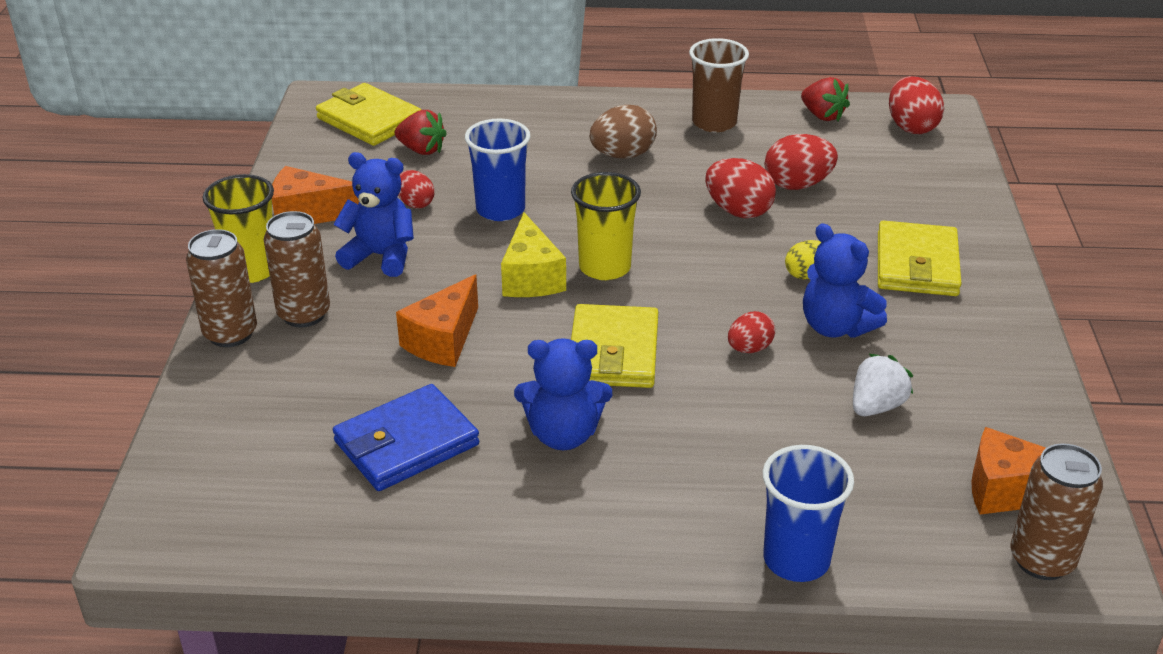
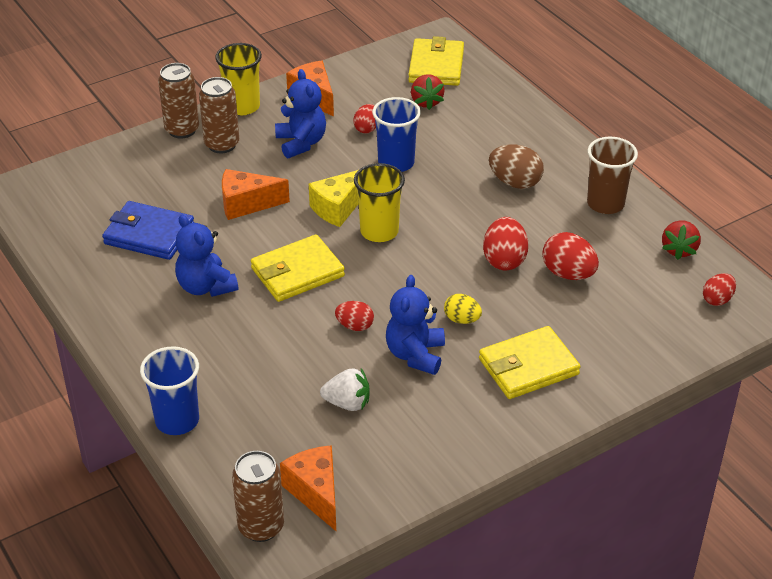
camera: 55 degrees right, 5 degrees up
red egg [889,76,944,134] -> red egg [703,273,736,306], size x0.63

